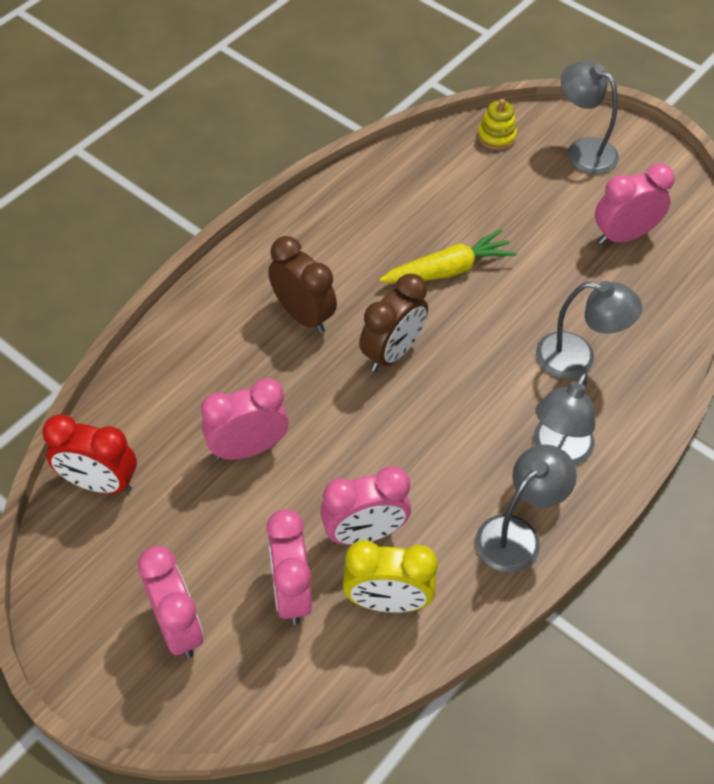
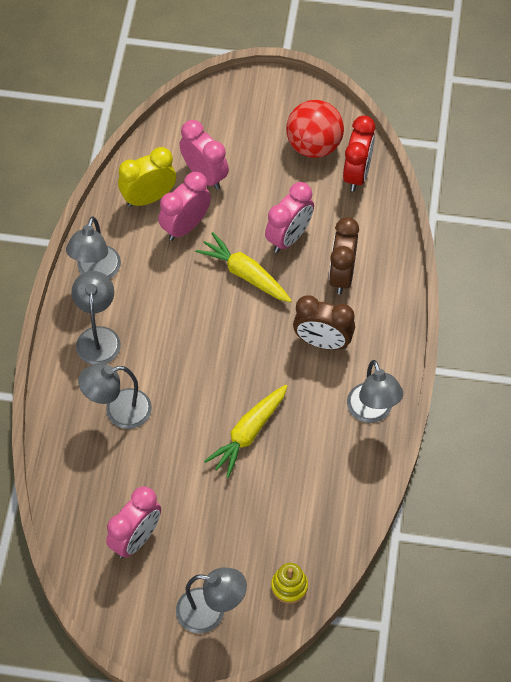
camera: 150 degrees right, 5 degrees up
red clock [42,414,137,494] -> red clock turned 120 degrees clockwise [343,115,375,191]
pink clock [138,546,203,658] -> none
brown clock [359,274,428,372] -> brown clock moved to [329,217,359,294]
none -> yellow carrot [195,232,292,302]
none -> red ball [286,100,344,158]
none -> grey lamp [347,360,403,423]

